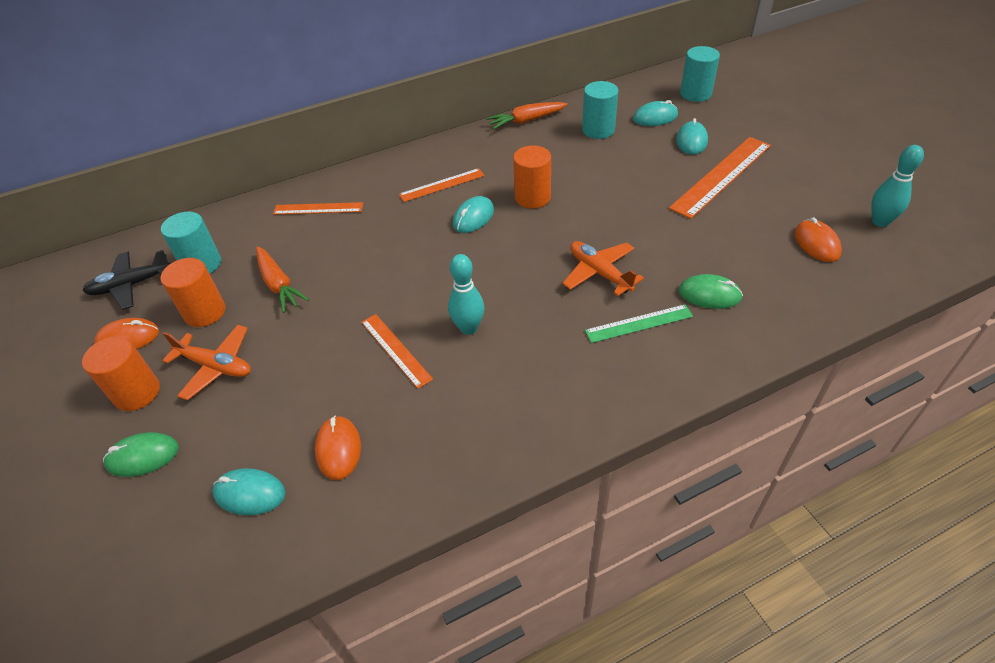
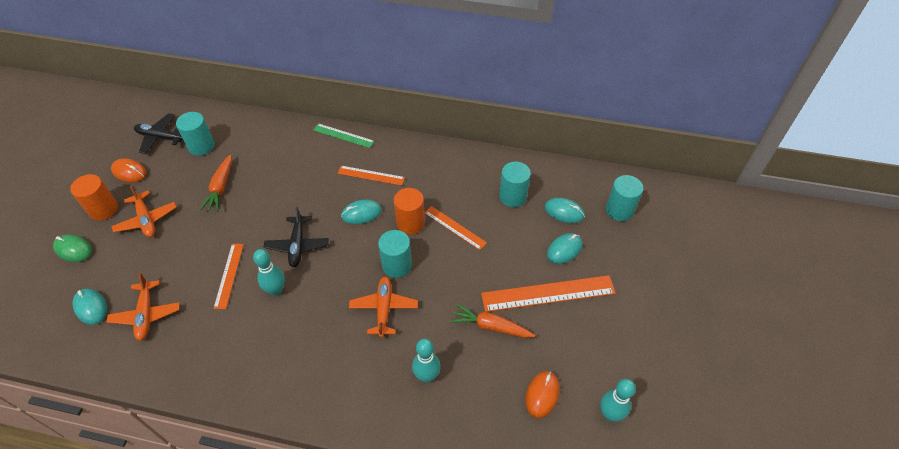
camera: 35 degrees right, 5 degrees up
orange cylinder [161,258,225,327] -> none
orange ruler [273,202,363,215] -> orange ruler moved to [425,206,487,250]
orange mouse [315,416,361,480] -> orange plane [107,273,180,341]
orange carrot [486,102,568,129] -> orange carrot moved to [450,304,535,338]
green ruler [585,304,693,343] -> green ruler moved to [313,123,374,148]
green mouse [678,274,743,309] -> turquoise bowling pin [412,338,441,382]
none -> black plane [264,207,329,267]
none -> turquoise cylinder [378,230,412,278]

